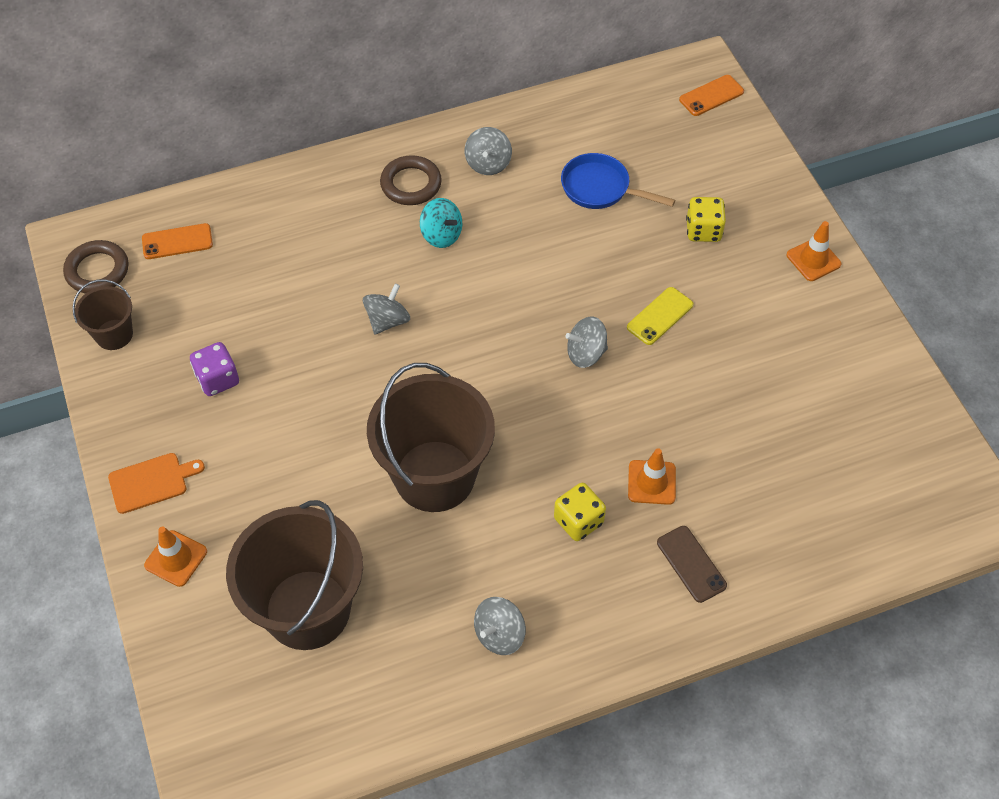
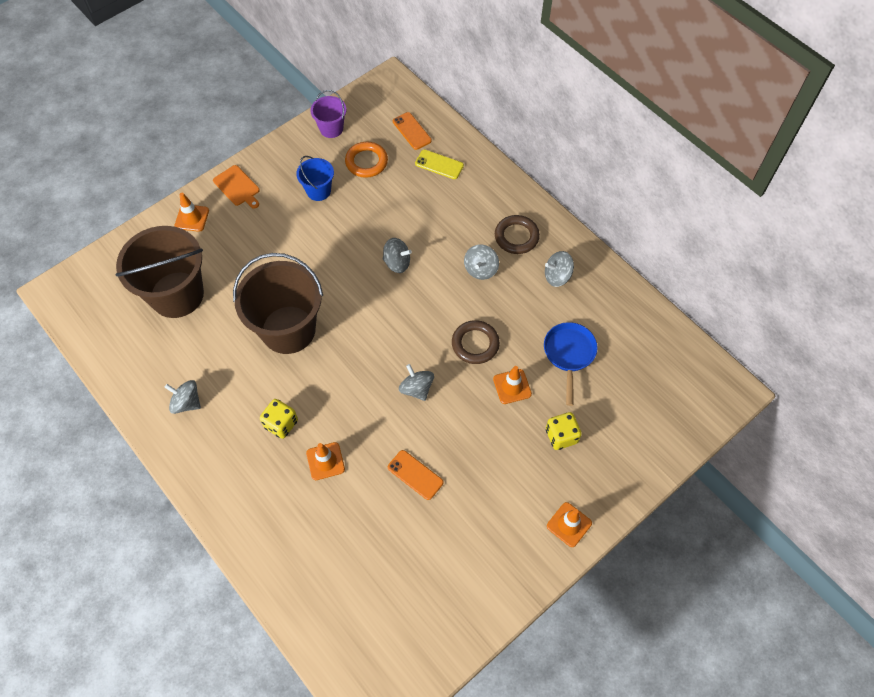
camera: 70 degrees right, 5 degrees up
brown ring [63,240,129,293] -> brown ring moved to [452,320,500,364]
brown bucket [73,279,133,350] -> purple bucket [310,90,346,138]
purple dice [190,342,239,396] -> blue bucket [296,156,334,201]
turquoise spinning top [420,198,462,248] -> grey spinning top [464,244,499,280]
yellow phone [627,287,693,345] -> yellow phone moved to [415,150,464,179]
brown phone [657,526,727,603] -> none
orange phone [679,75,744,116] -> orange phone moved to [388,450,444,500]
none -> orange ring [345,142,388,178]
none -> orange traffic cone [493,366,532,404]

